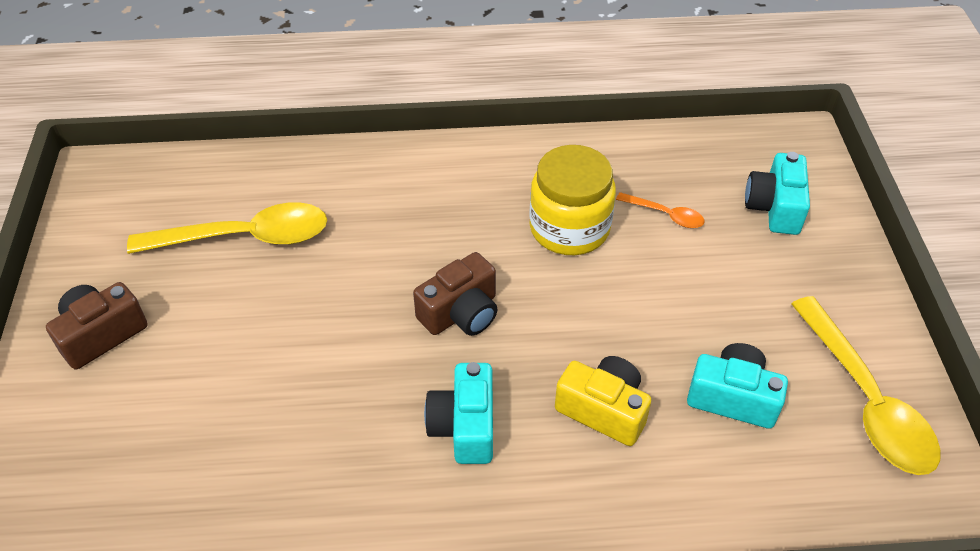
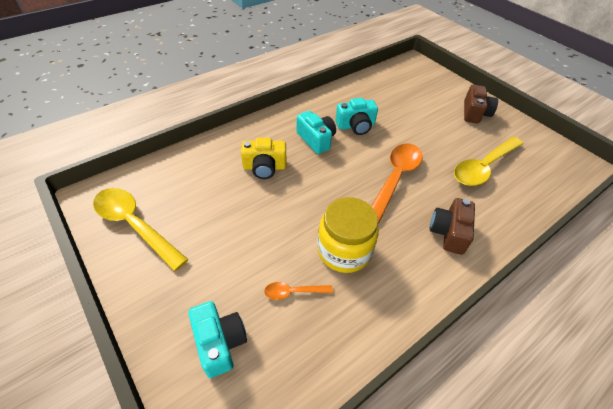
camera: 145 degrees right, 0 degrees up
brown camera [413,252,497,336] -> brown camera moved to [430,198,475,255]
turquoise camera [687,343,788,429] -> turquoise camera moved to [335,98,378,135]
none -> orange spoon [371,143,423,224]

